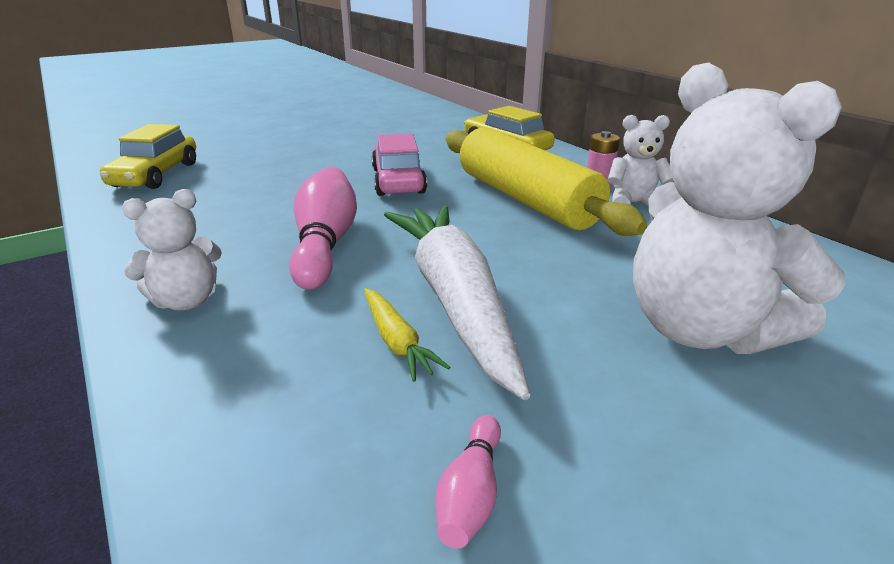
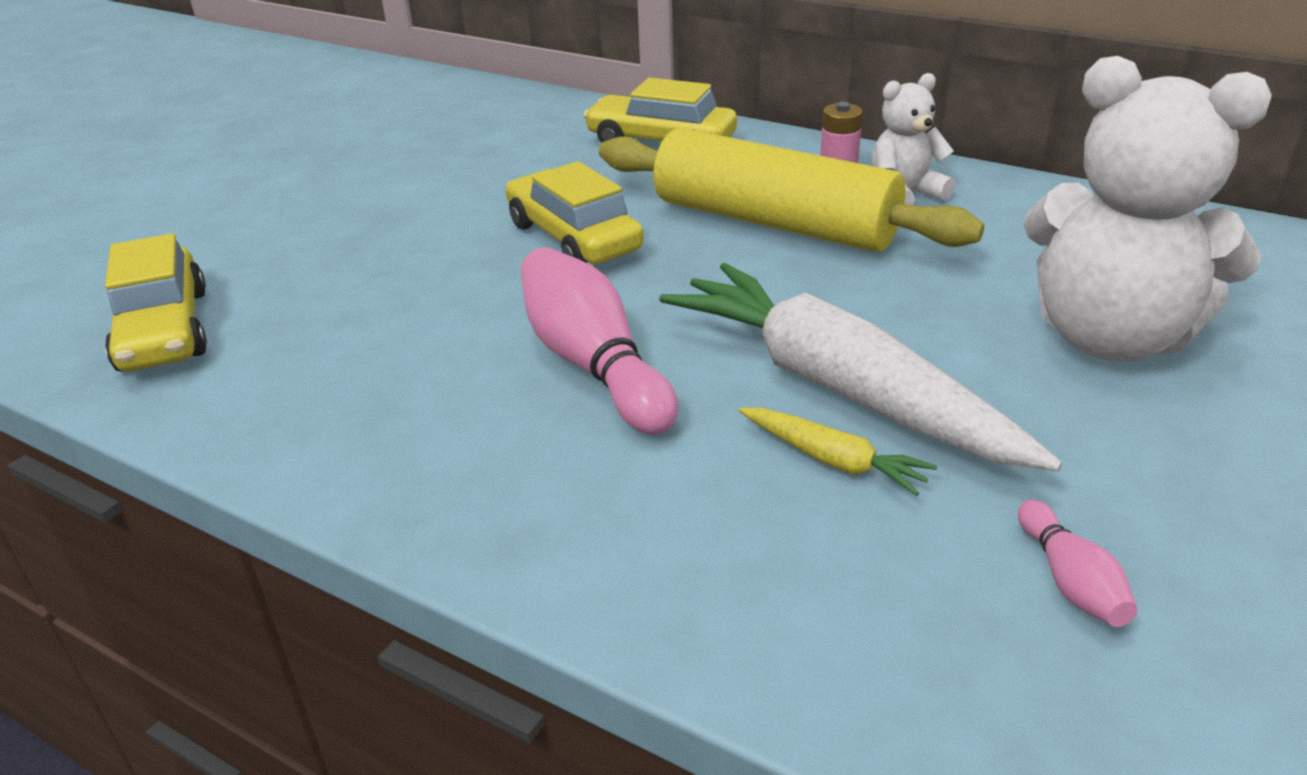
camera: 25 degrees left, 5 degrees up
white teddy bear [122,189,222,310] -> none
pink car [372,134,427,196] -> yellow car [506,161,644,264]

